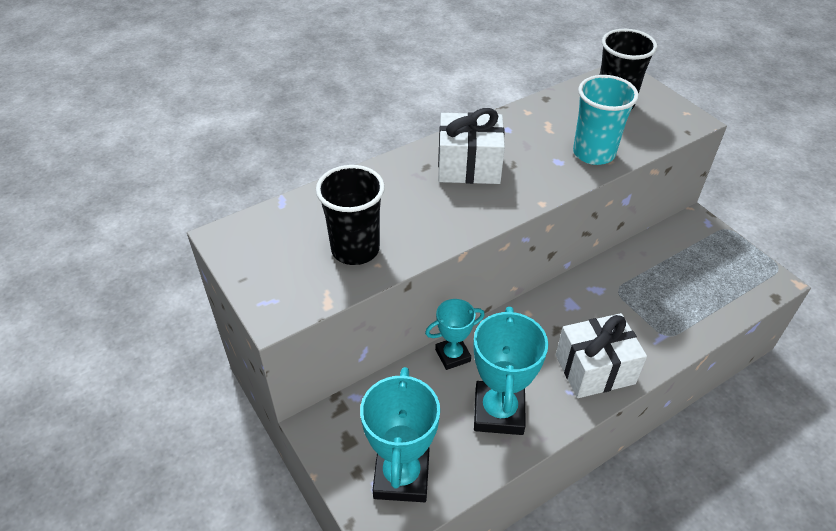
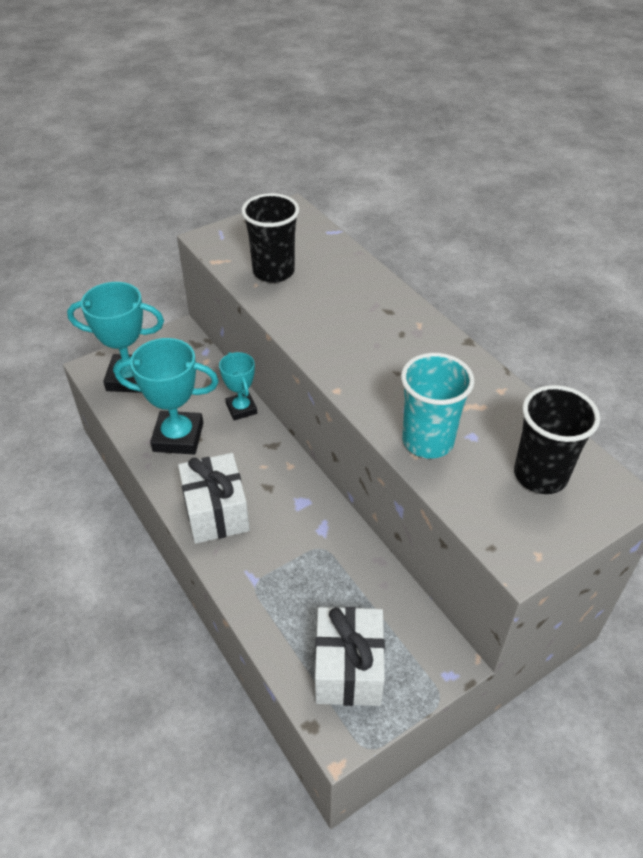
camera: 90 degrees right, 0 degrees up
white gift [438,108,505,184] -> white gift moved to [315,607,385,706]

